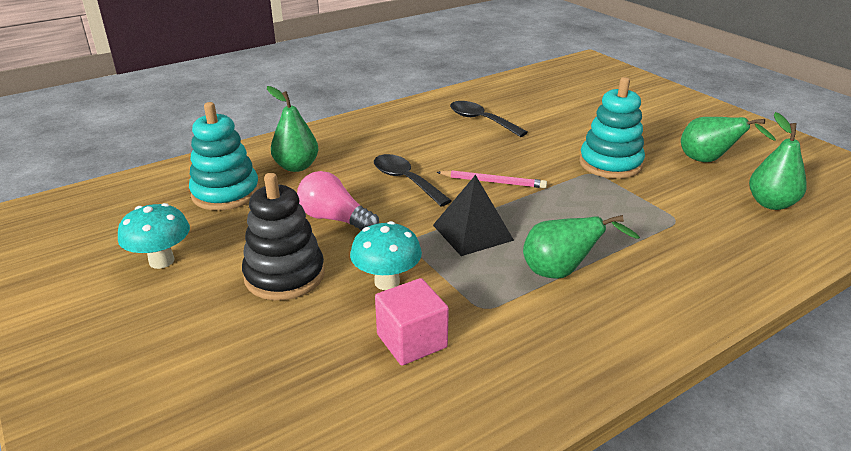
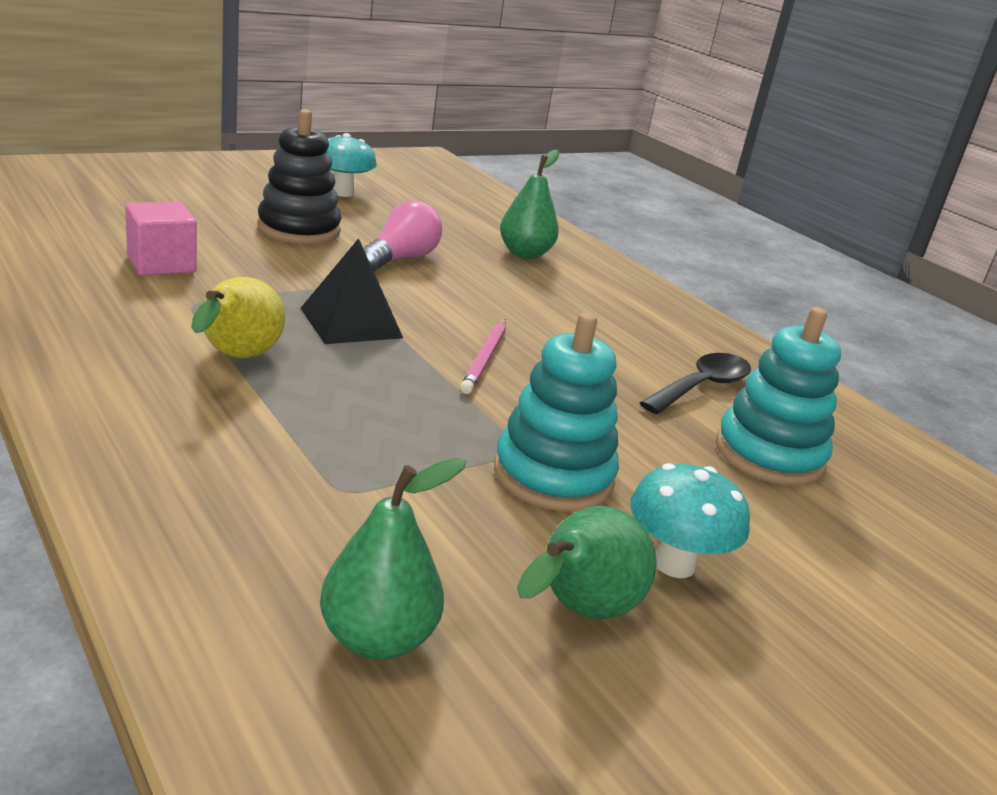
camera: 85 degrees right, 5 degrees down
turquoise stacking toy [189,102,260,211] -> turquoise stacking toy moved to [716,307,841,485]
turquoise mushroom [350,221,422,290] -> turquoise mushroom moved to [630,463,750,578]
black spoon [374,154,452,206] -> none
green pear [523,215,640,279] -> yellow pear [191,277,285,358]

